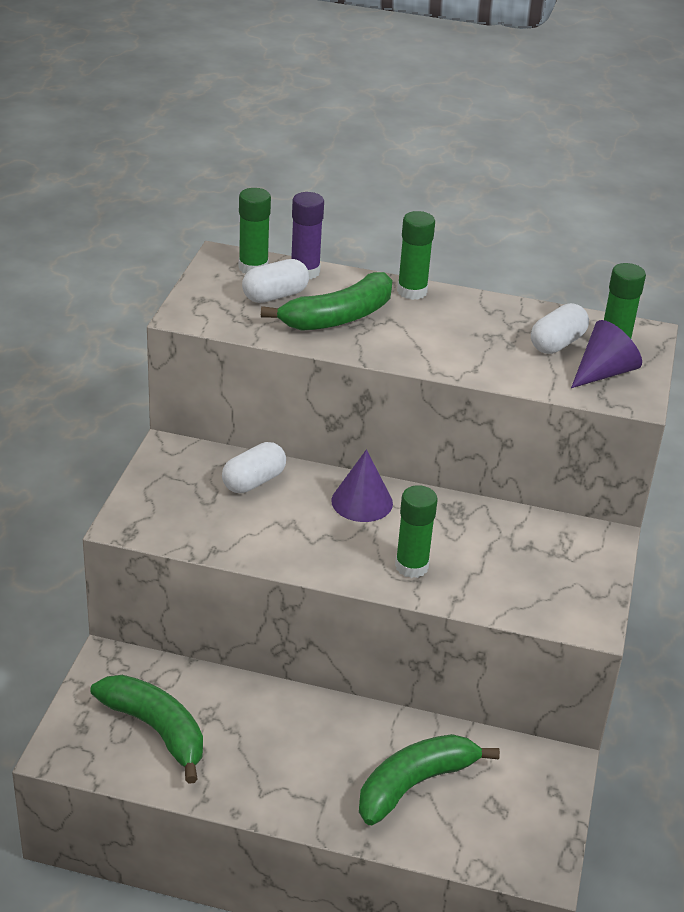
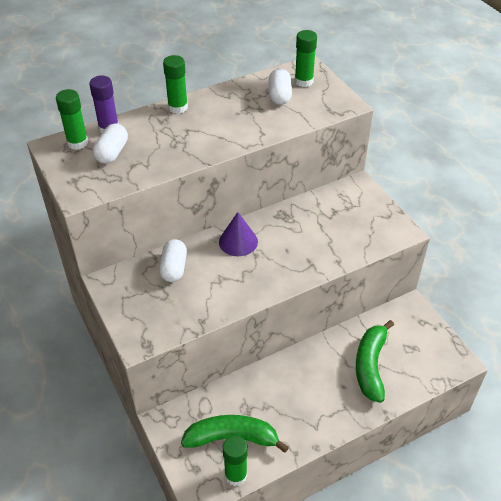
camera: 40 degrees left, 10 degrees up
green banana [261,272,393,331] -> none
green glue stick [395,485,438,578] -> green glue stick moved to [223,435,248,486]
purple cone [571,320,642,388] -> none

